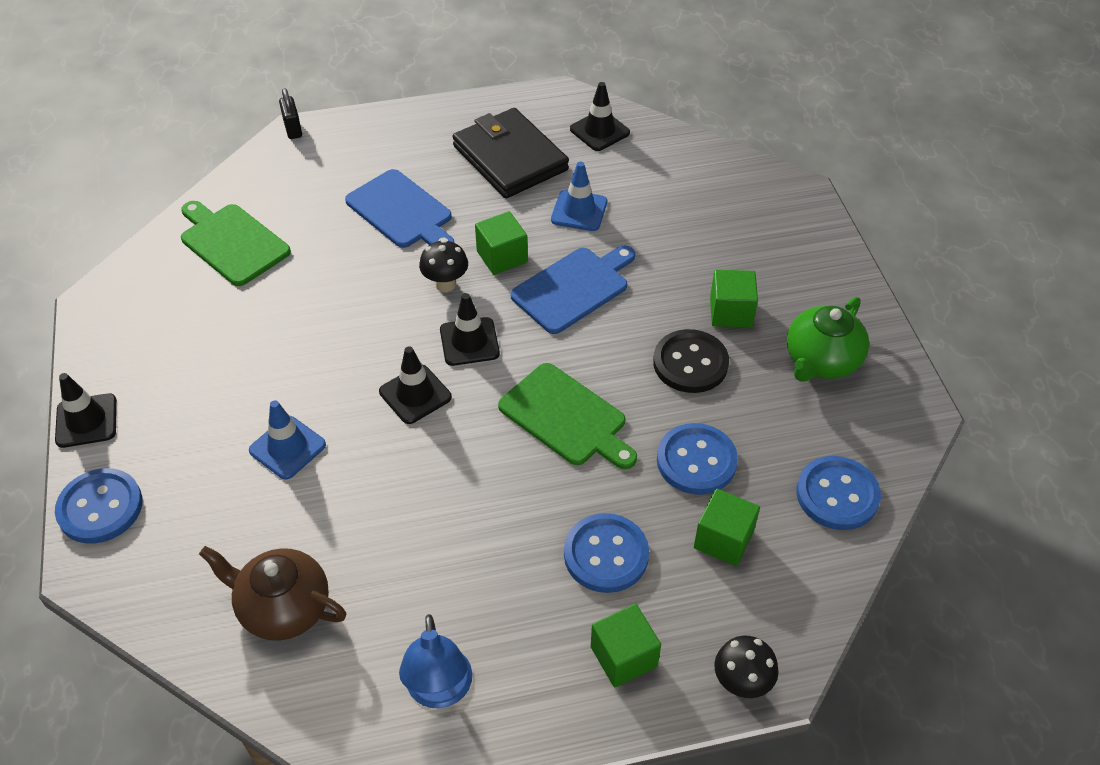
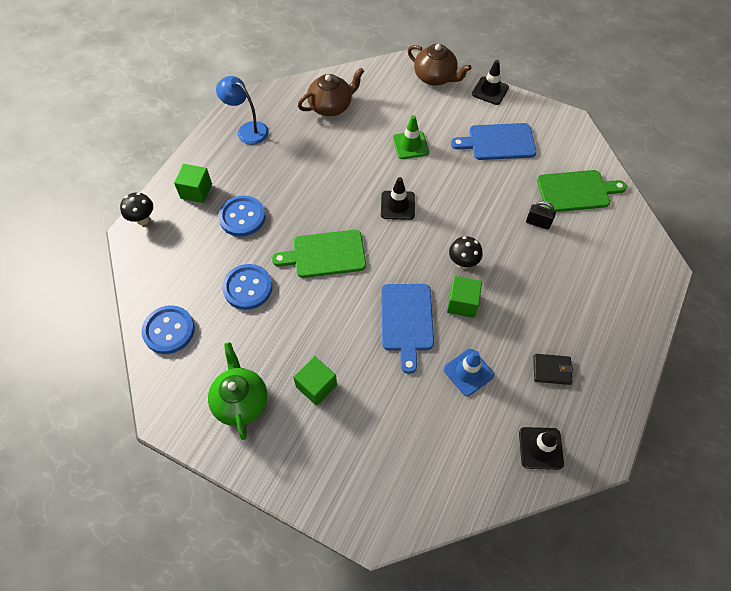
camera: 130 degrees right, 10 degrees up
blue button [55,468,143,544] -> brown teapot [408,44,472,86]
blue traffic cone [249,400,326,480] -> green traffic cone [393,115,429,159]
black padlock [279,88,302,139] -> black padlock moved to [526,201,556,230]
blue cutting board [345,169,455,248] -> blue cutting board moved to [451,123,537,160]
black traffic cone [440,293,500,366] -> none
black wallet [452,108,569,198] -> black wallet [533,354,573,385], size x0.46
black button [653,329,729,393] -> none
green cube [694,489,760,566] -> none

